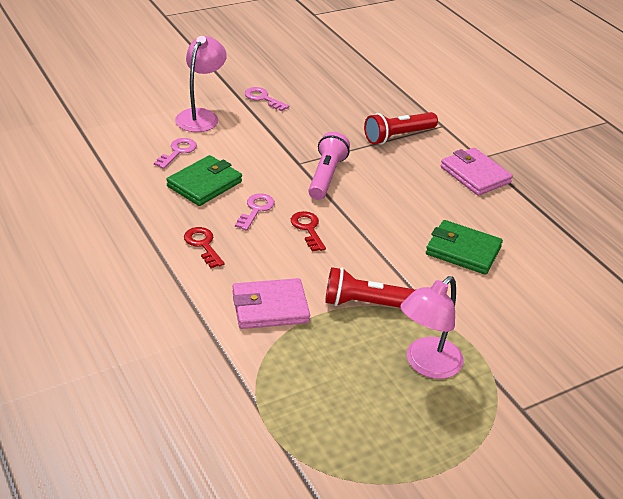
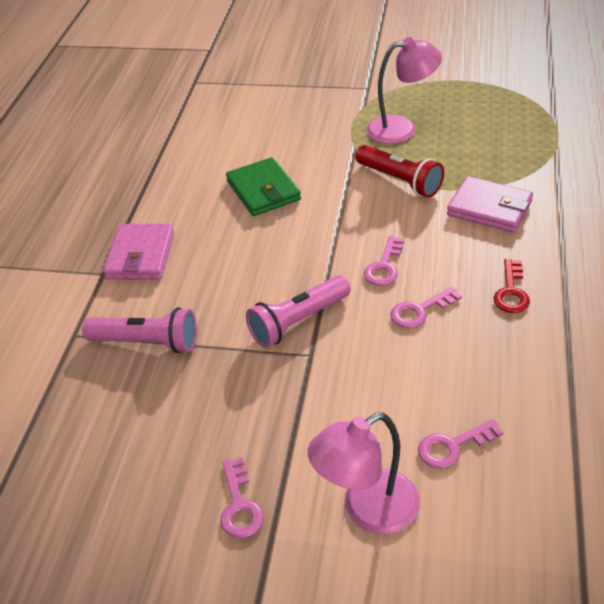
camera: 135 degrees left, 5 degrees up
green wallet [166,155,242,206] -> none
red key [291,211,326,252] -> pink key [364,236,404,286]
red flashlight [364,112,438,144] -> pink flashlight [82,308,197,353]

